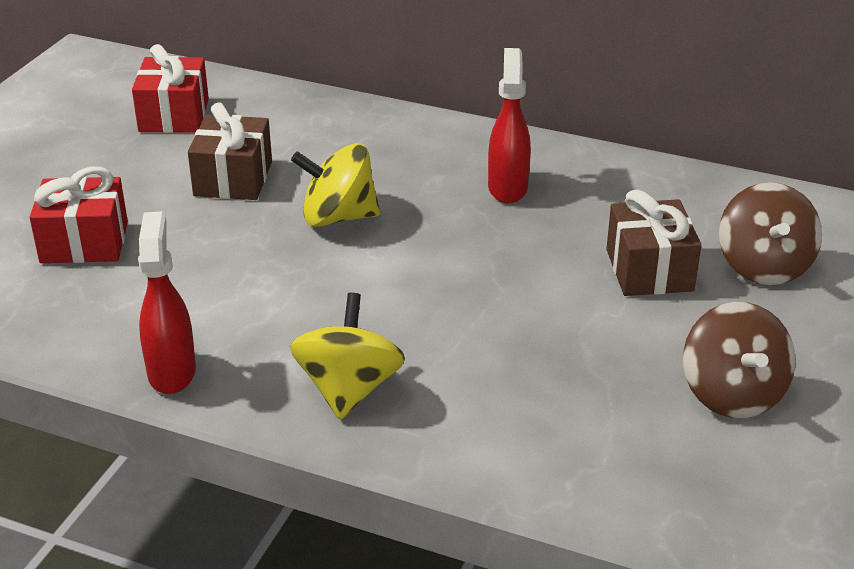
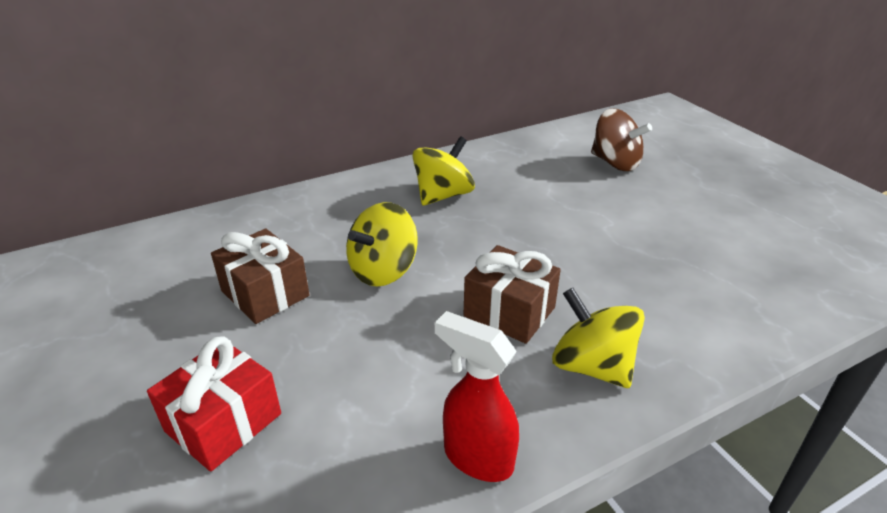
camera: 50 degrees left, 0 degrees up
red gift [132,44,209,133] -> none
red spray bottle [488,48,531,203] -> yellow spinning top [413,136,475,205]
brown gift [606,189,701,296] -> brown gift moved to [464,245,561,344]
brown spinning top [683,302,795,418] -> none

